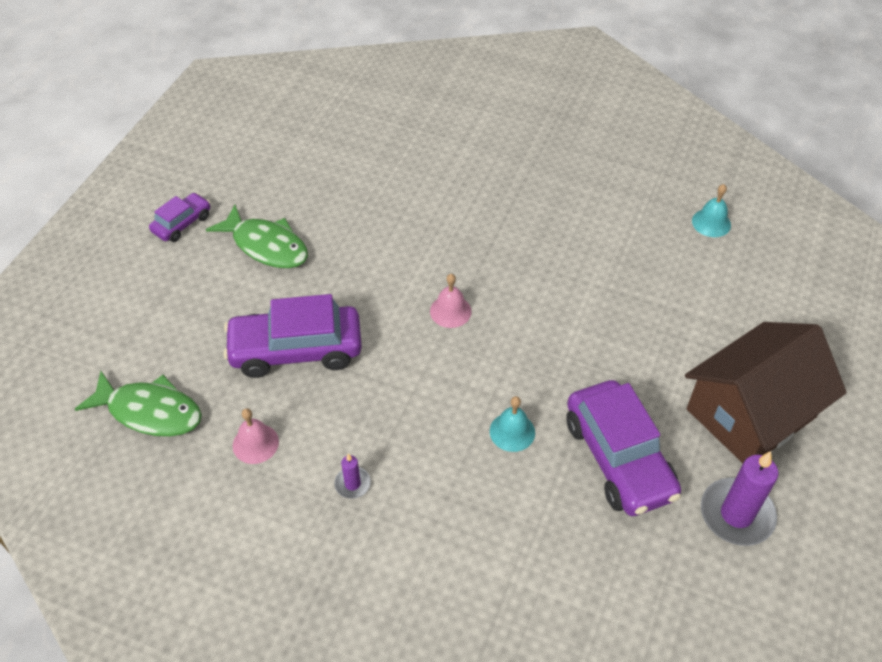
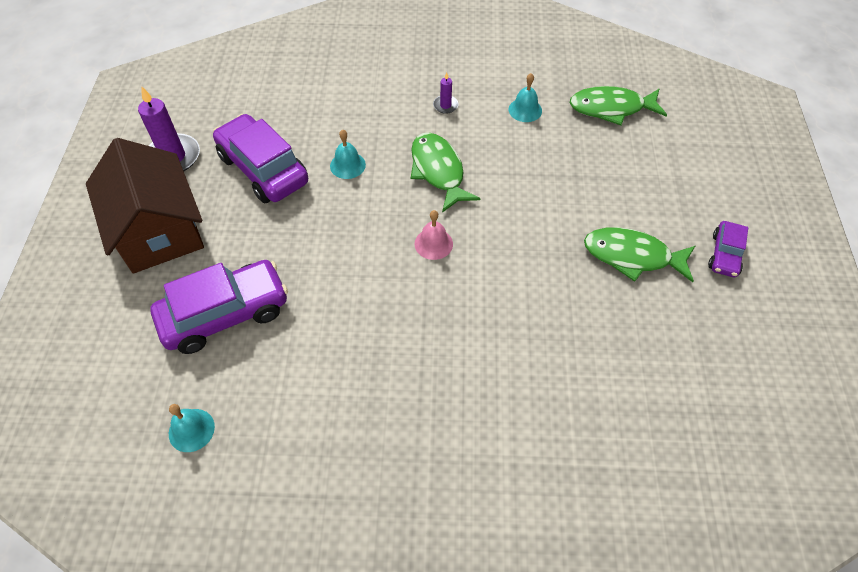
camera: 160 degrees right, 5 degrees up
purple car [224,294,362,378] -> purple car moved to [151,260,288,354]
pink bell [233,408,279,464] -> turquoise bell [509,73,542,122]
brown house [685,322,847,463] -> brown house turned 60 degrees counterclockwise [86,138,204,274]
none -> green fish [411,133,480,213]

